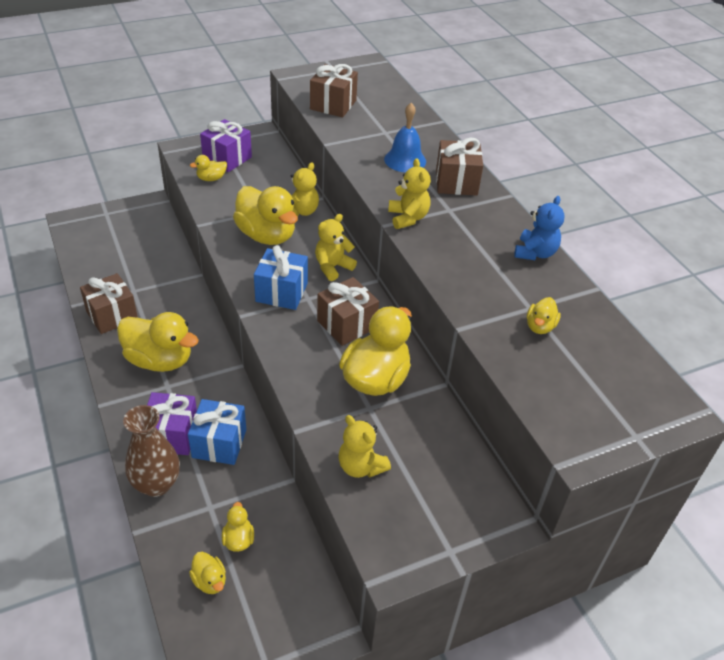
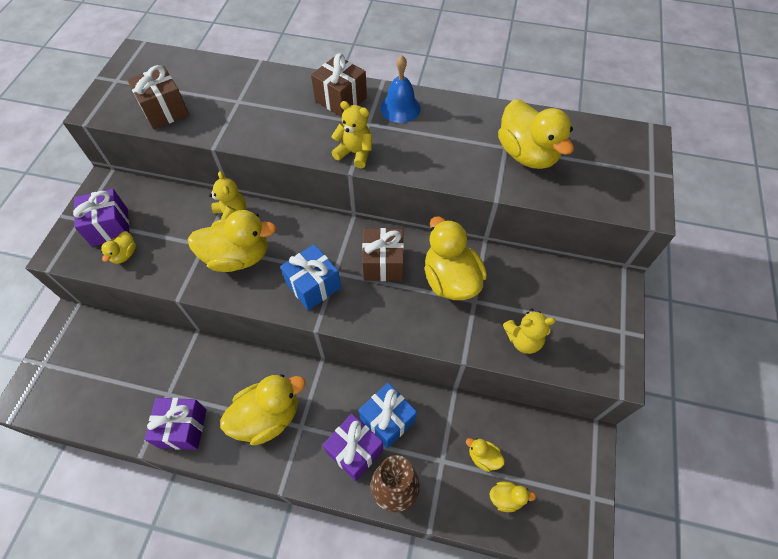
camera: 50 degrees left, 15 degrees up
brown gift [80,273,138,334] -> purple gift [144,398,207,450]
yellow teddy bear [315,214,357,281] -> none
blue bell [384,103,426,172] -> blue bell moved to [380,55,421,123]
blue teddy bear [514,196,565,260] -> none
yellow duck [527,297,561,334] -> yellow duck [498,99,574,169], size x2.15

